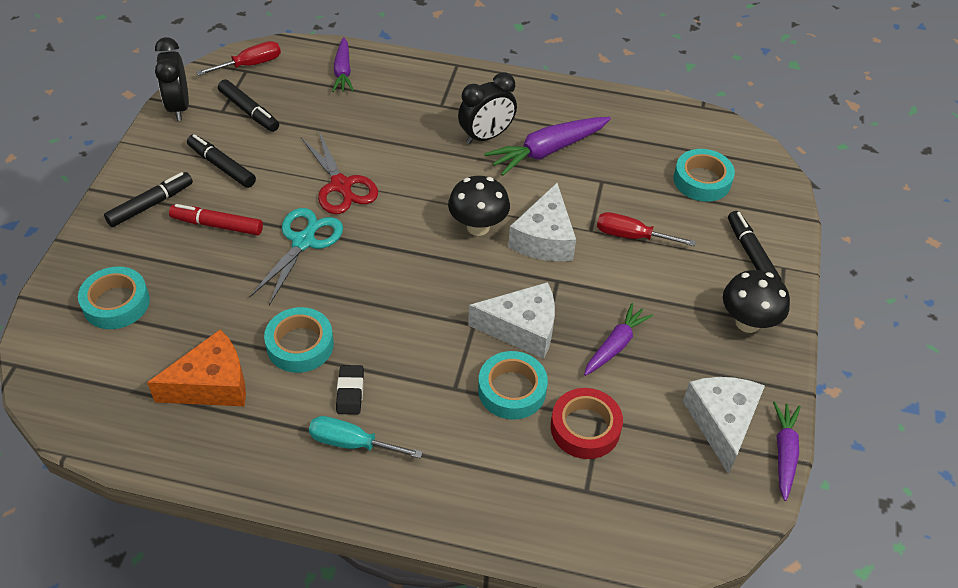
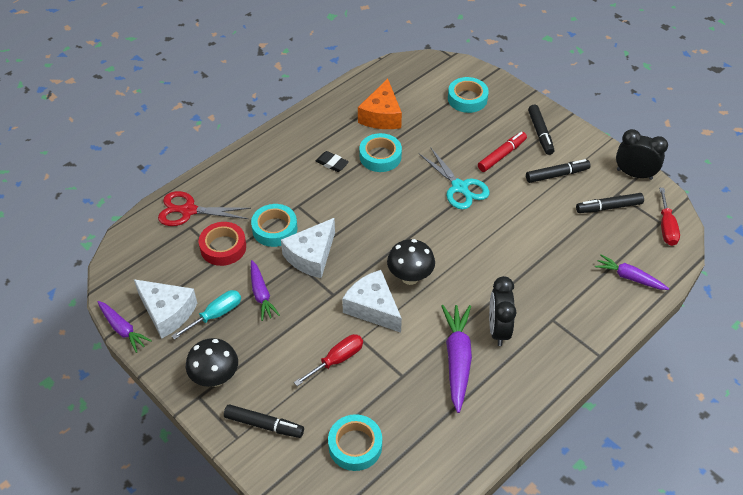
camera: 125 degrees right, 0 degrees up
red scissors [301,132,378,214] -> red scissors moved to [158,191,251,226]
turquoise screwdriver [309,416,423,459] -> turquoise screwdriver moved to [172,290,241,340]

